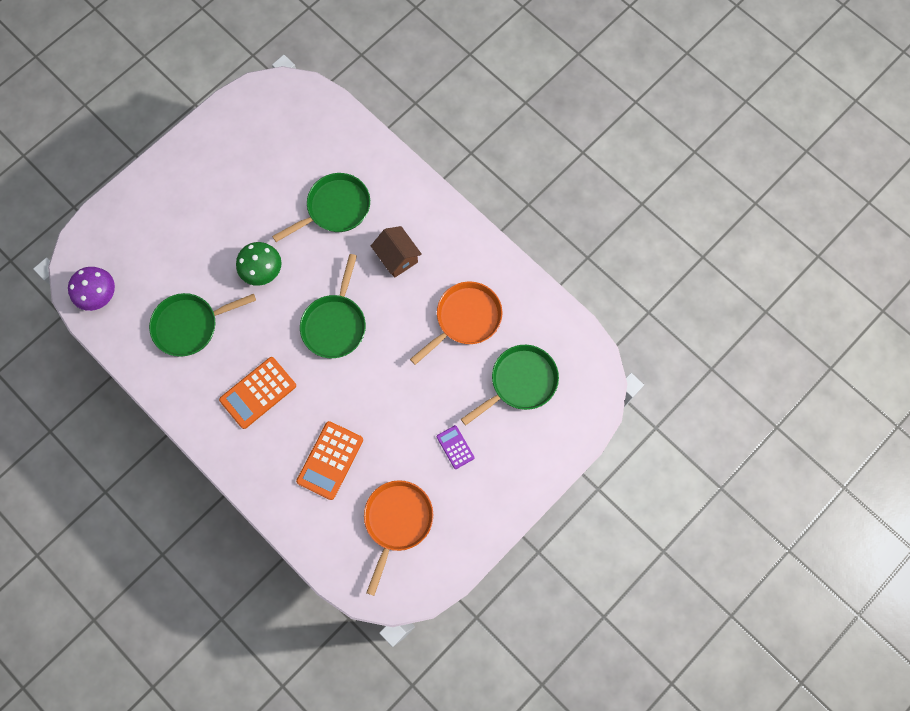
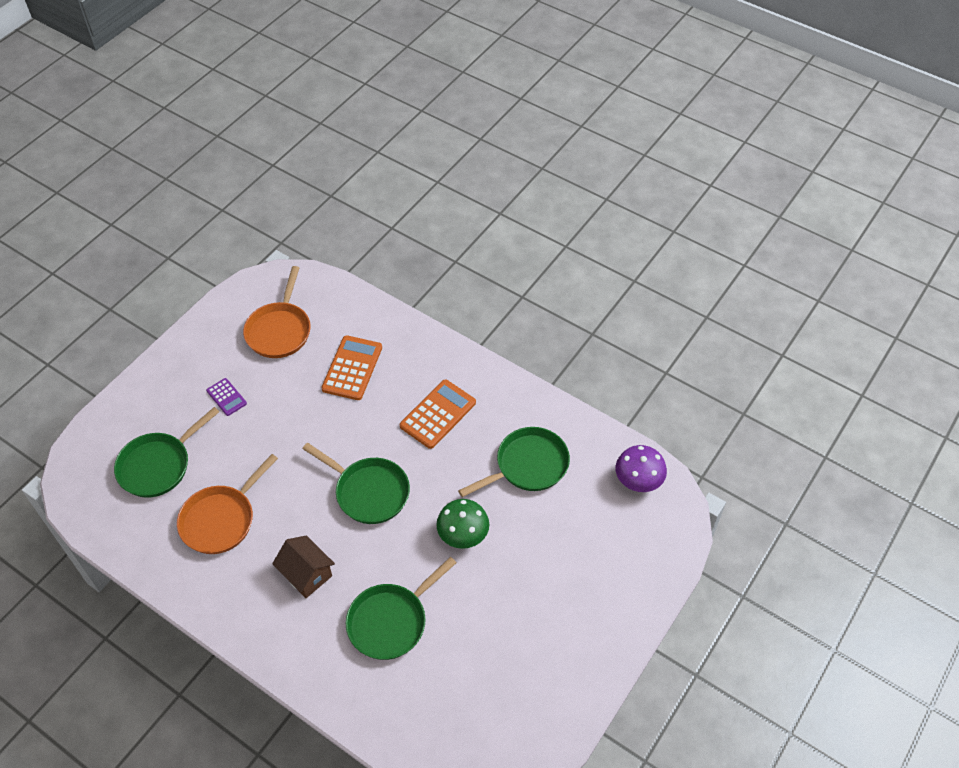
camera: 170 degrees right, 20 degrees down
green pan [300,254,366,358] -> green pan turned 120 degrees clockwise [302,443,410,524]

